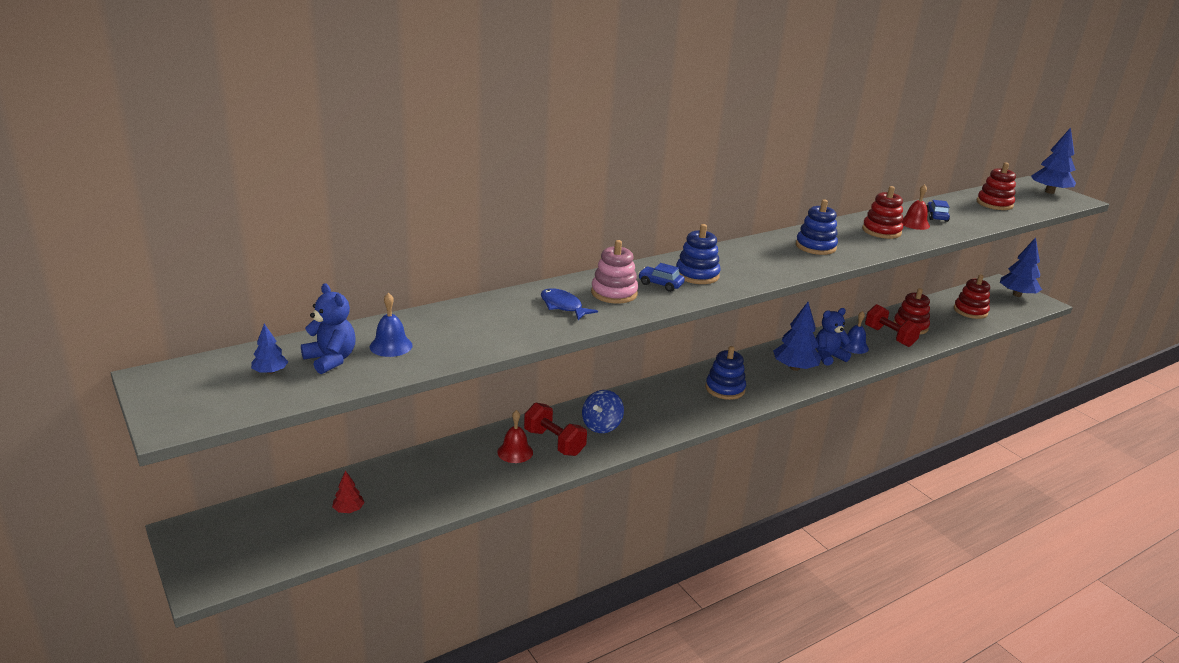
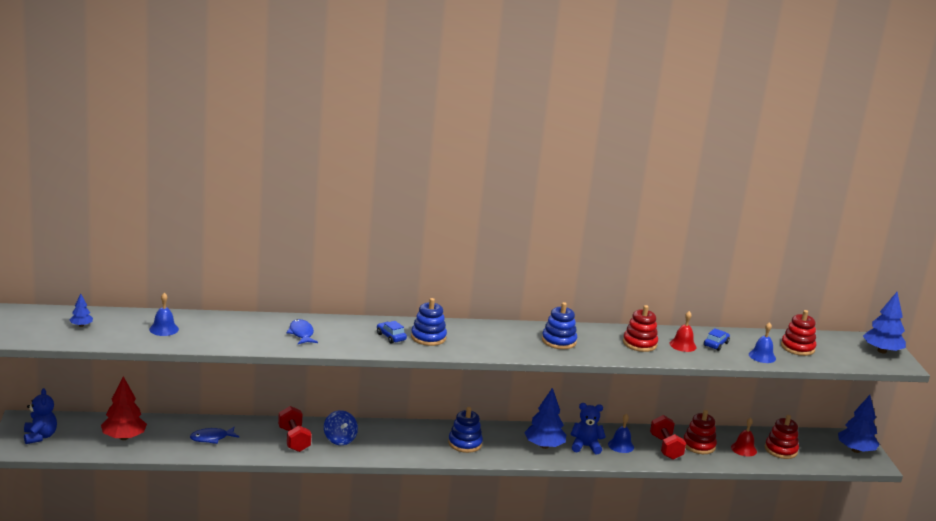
camera: 25 degrees right, 5 degrees down
blue teddy bear [301,283,356,374] -> blue teddy bear moved to [24,388,57,444]
red tree [332,471,365,513] -> red tree [101,376,147,440], size x2.03
red bell [497,410,533,463] -> red bell moved to [731,418,757,456]
blue spinning top [582,390,624,433] -> blue spinning top turned 75 degrees counterclockwise [324,410,358,445]
pink stacking toy [591,240,638,304] -> none
none -> blue fish [190,427,239,444]
none -> blue bell [749,322,776,363]

